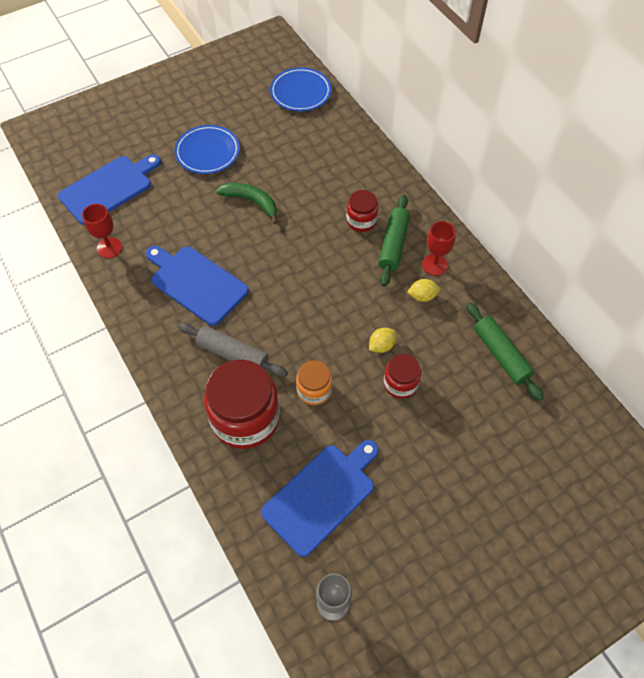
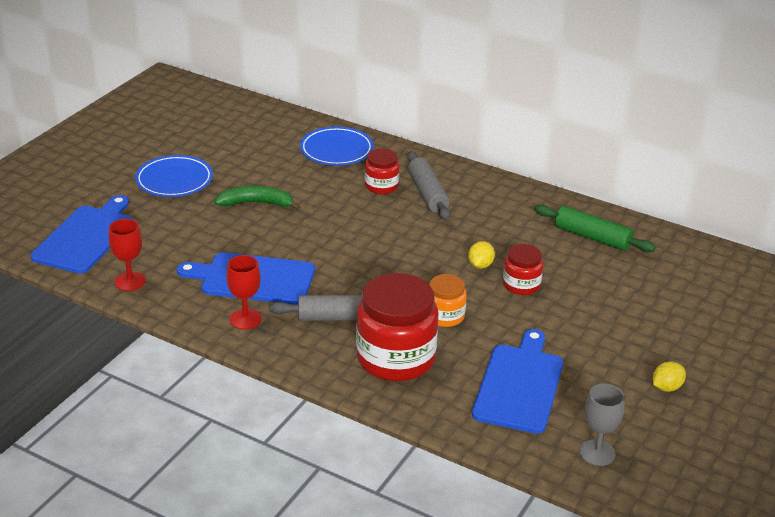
camera: 30 degrees left, 25 degrees down
blue plate [270,67,331,111] -> blue plate moved to [300,127,374,165]
green rolling pin [378,195,410,286] -> grey rolling pin [407,151,451,221]
yellow lemon [407,279,440,302] -> yellow lemon moved to [653,362,686,392]
red goblet [422,221,456,276] -> red goblet moved to [226,255,262,330]

